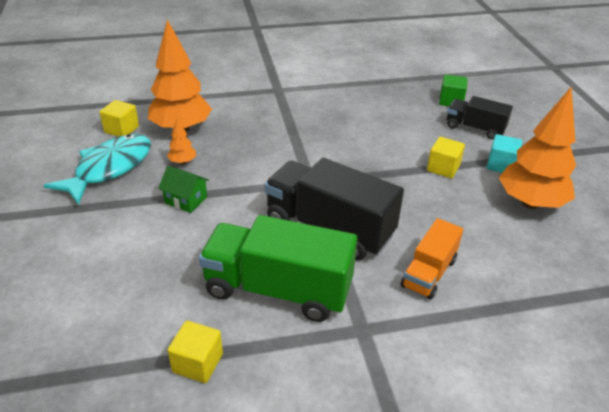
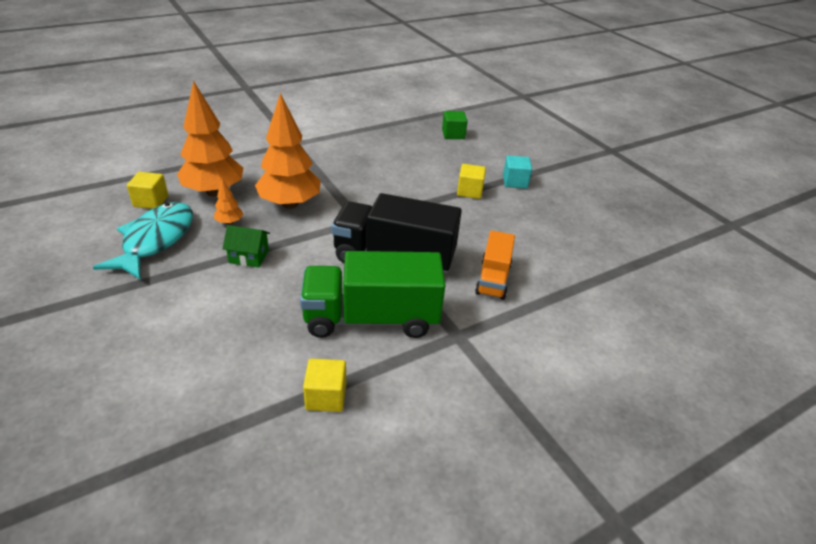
camera: 20 degrees left, 0 degrees up
black truck [447,96,513,139] -> none
orange tree [499,87,576,209] -> orange tree moved to [255,93,321,209]

